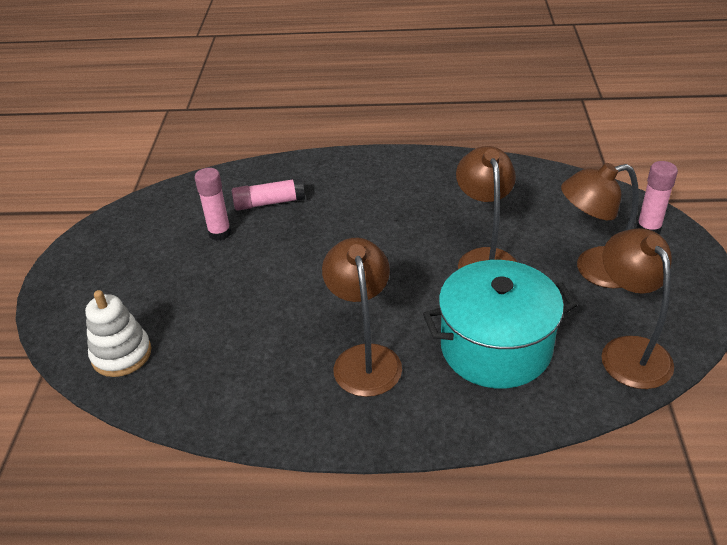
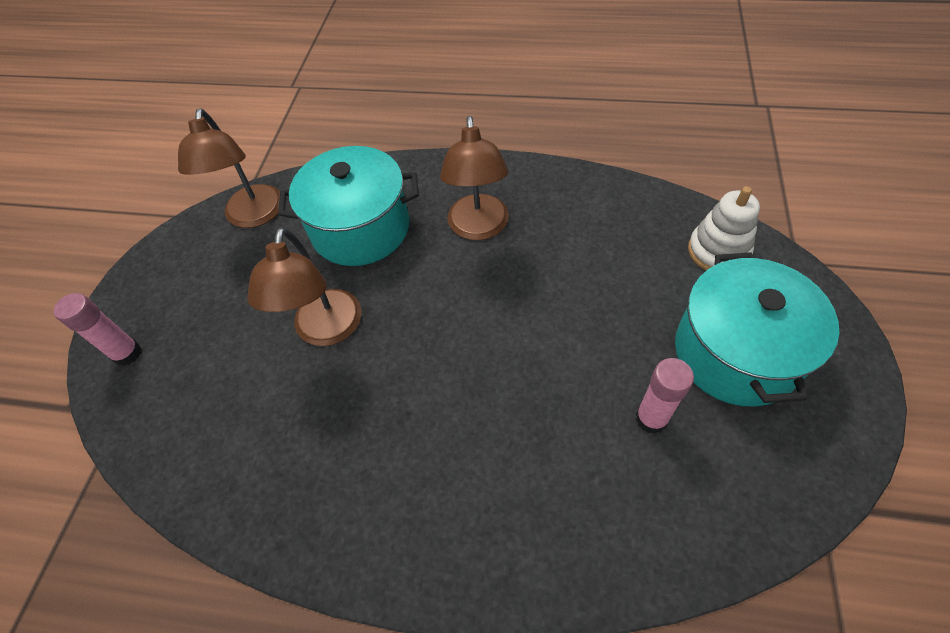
camera: 170 degrees left, 15 degrees up
pink glue stick [232,178,305,211] -> none
brown lamp [561,163,639,288] -> none
none -> turquoise pot [675,252,839,407]

